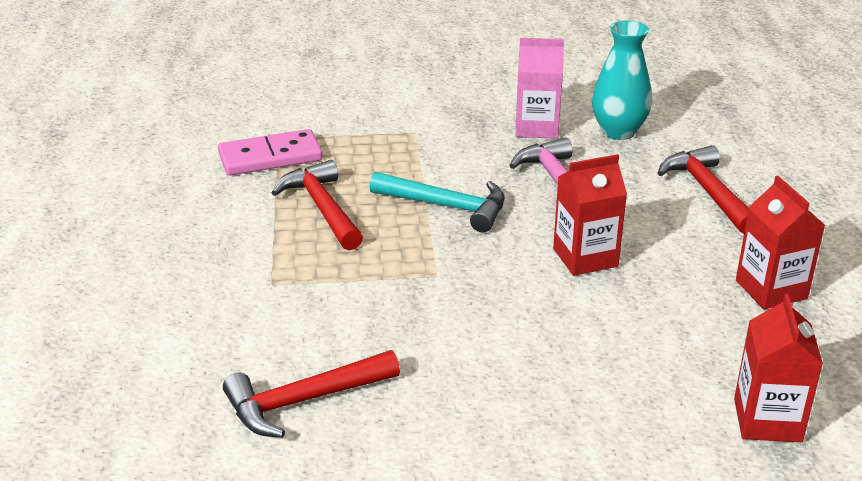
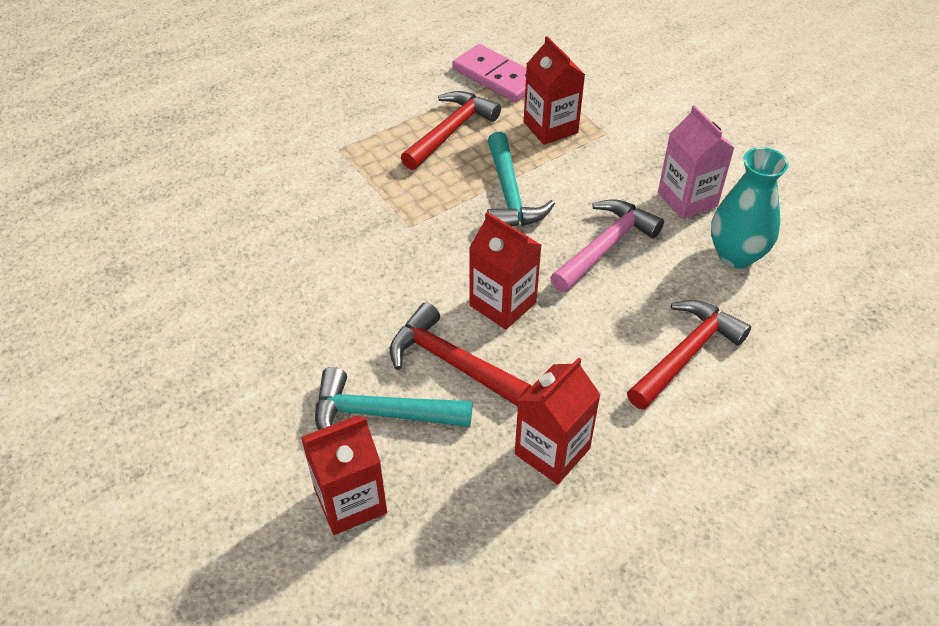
camera: 60 degrees right, 15 degrees up
red hammer [223,350,400,438] -> red hammer moved to [390,302,531,406]
none -> turquoise hammer [315,367,473,430]
none -> red carton [524,36,585,145]

